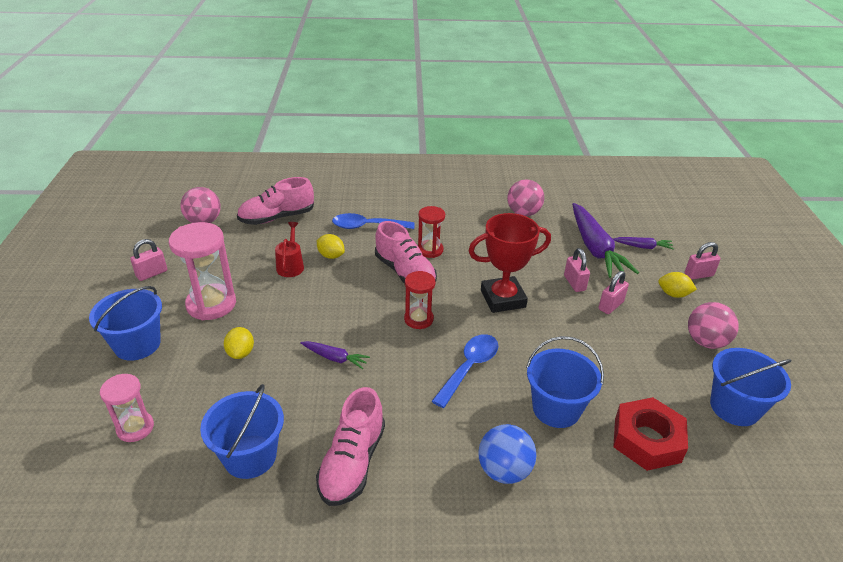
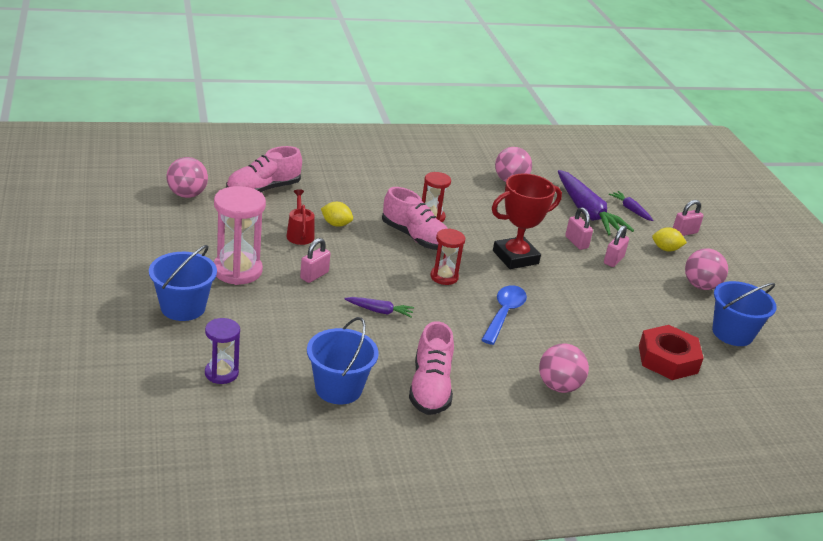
camera: 15 degrees left, 5 degrees down
pink hourglass [100,374,154,442] -> purple hourglass [205,318,240,384]
pink padlock [130,239,167,281] -> pink padlock moved to [300,238,331,283]
yellow lemon [224,327,254,359] -> none
blue spoon [332,213,415,229] -> none
blue ball [478,424,536,484] -> pink ball [539,343,589,393]
blue bucket [526,336,604,428] -> none
purple carrot [613,237,674,250] -> purple carrot turned 120 degrees counterclockwise [609,191,653,221]

